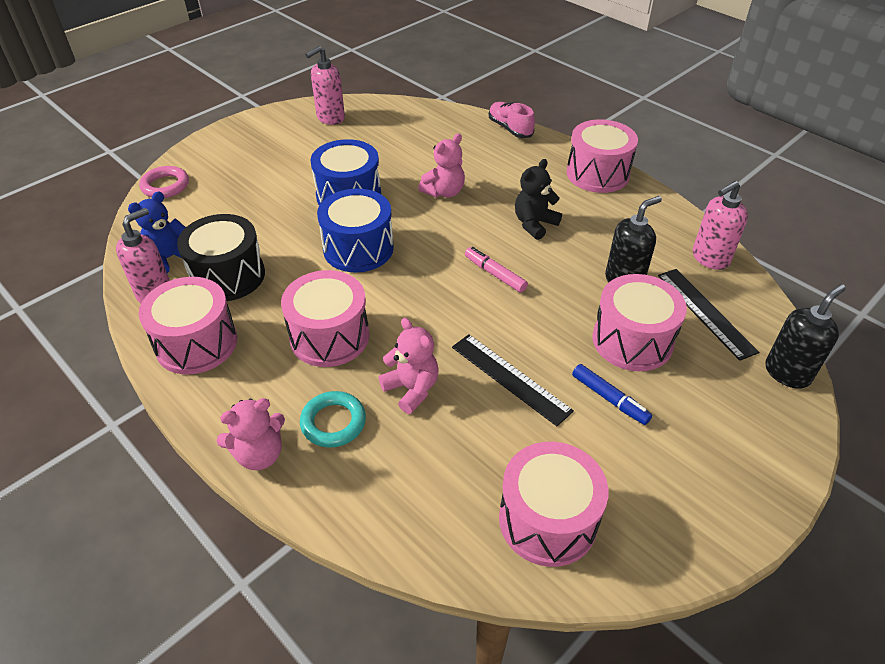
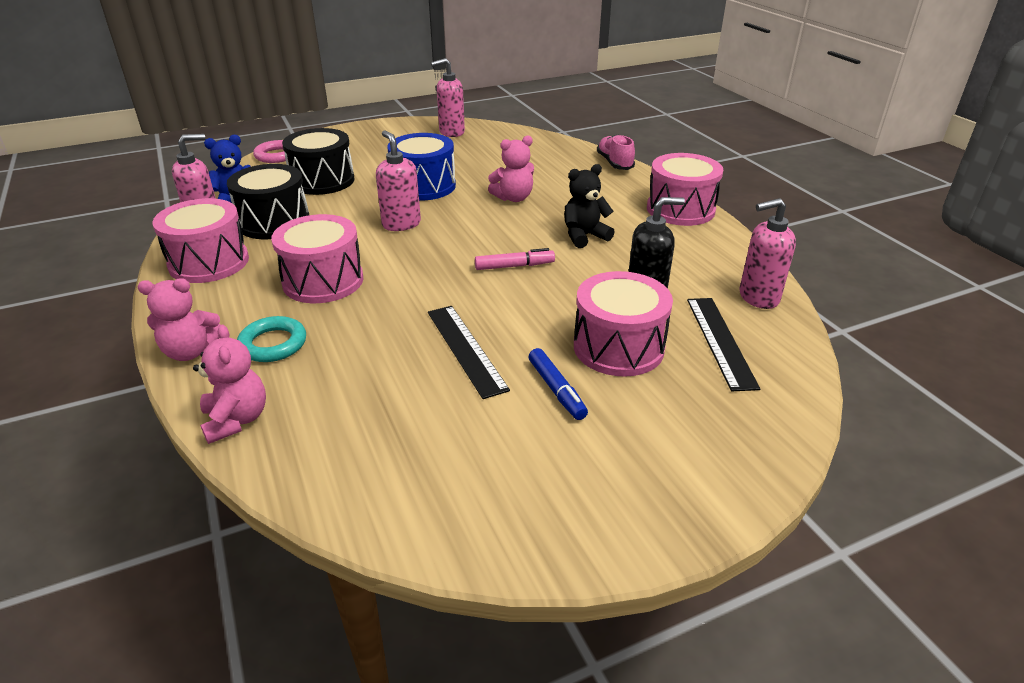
camera: 20 degrees right, 10 degrees down
blue drum [317,189,394,272] -> pink soap dispenser [376,130,421,231]
pink teddy bear [378,318,439,414] -> pink teddy bear moved to [193,324,266,444]
pink marker [465,247,528,293] -> pink marker turned 105 degrees clockwise [475,248,555,270]
pink drum [499,442,609,567] -> none
black soap dispenser [765,284,846,389] -> none
none -> black drum [282,128,355,195]

